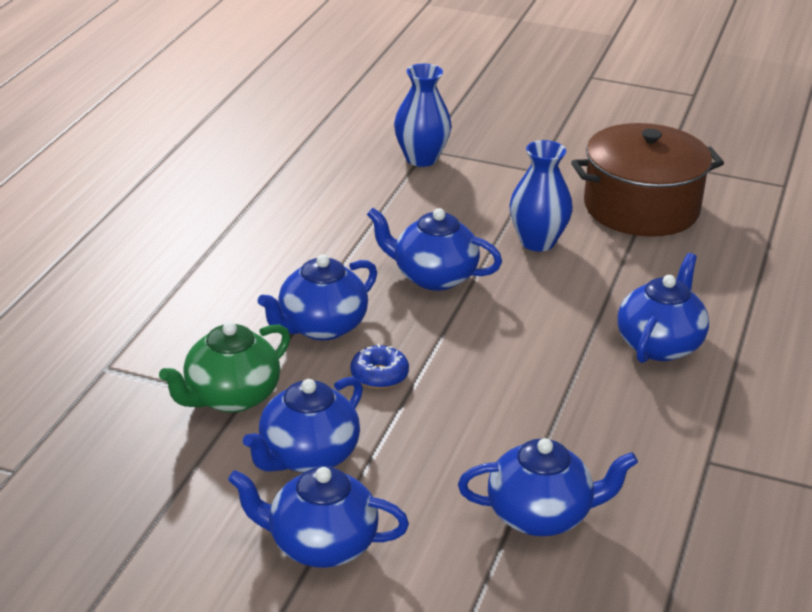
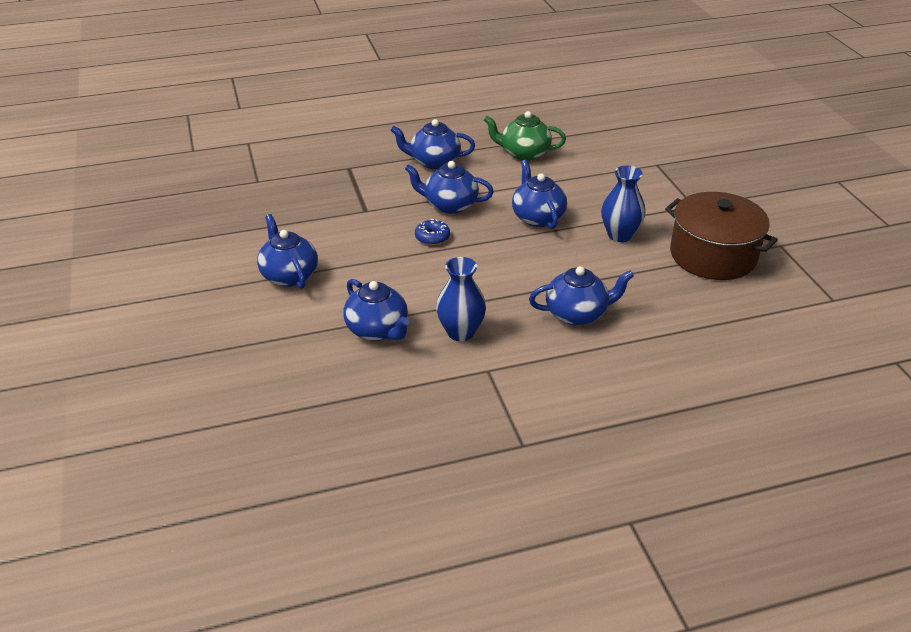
camera: 55 degrees right, 5 degrees up
green teapot [159,322,290,413] -> green teapot moved to [484,111,566,161]
blue teapot [243,377,363,473] -> blue teapot moved to [390,119,475,169]
blue vase [394,64,452,167] -> blue vase moved to [436,257,486,341]

